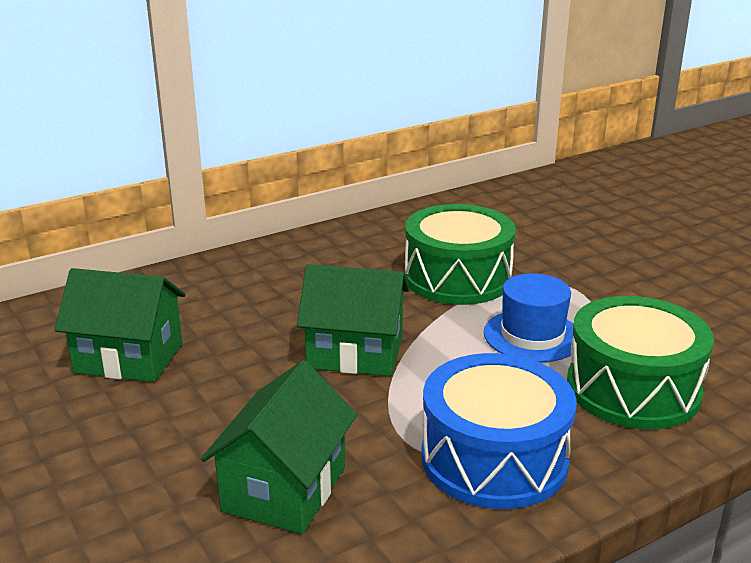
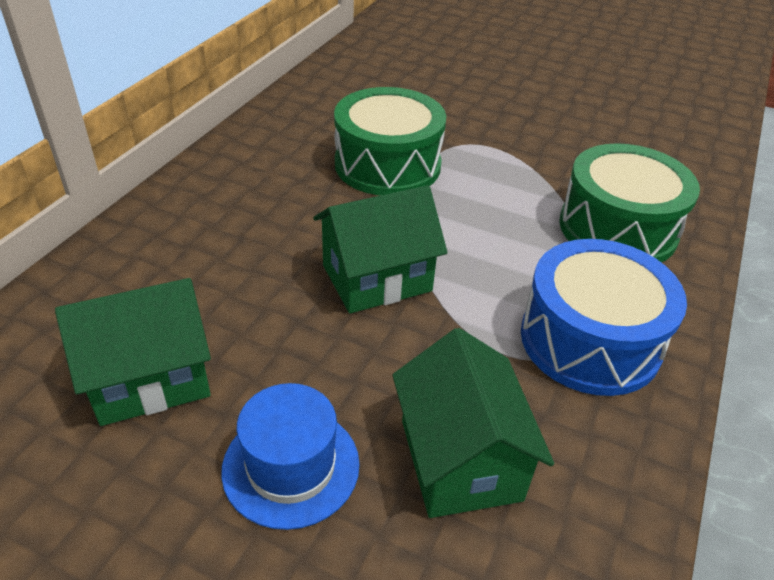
camera: 35 degrees left, 15 degrees up
blue hat [484,273,574,362] -> blue hat moved to [221,383,360,530]

